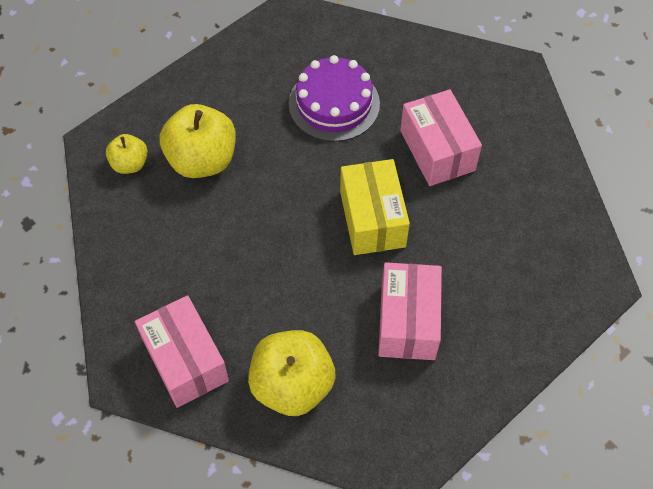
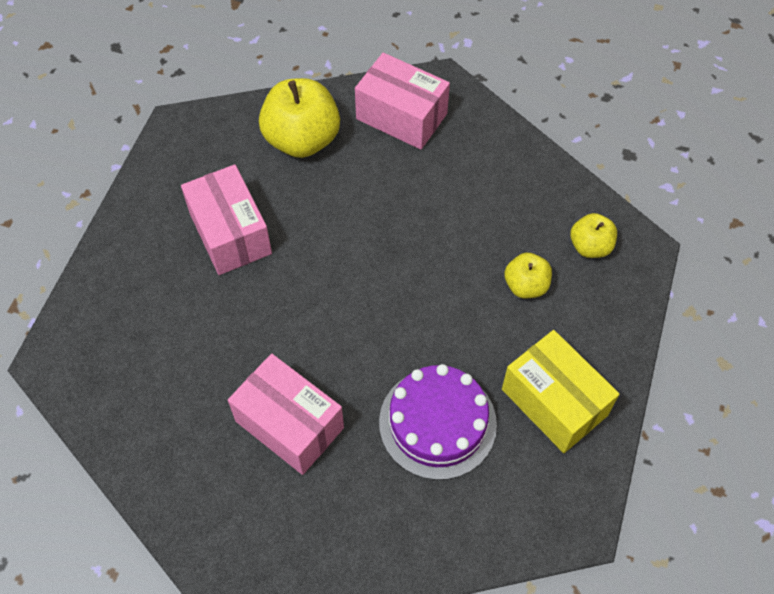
camera: 150 degrees right, 0 degrees up
yellow apple [160,104,236,178] -> yellow apple [504,253,552,298], size x0.55
yellow box [340,159,410,255] -> yellow box moved to [502,330,619,453]

